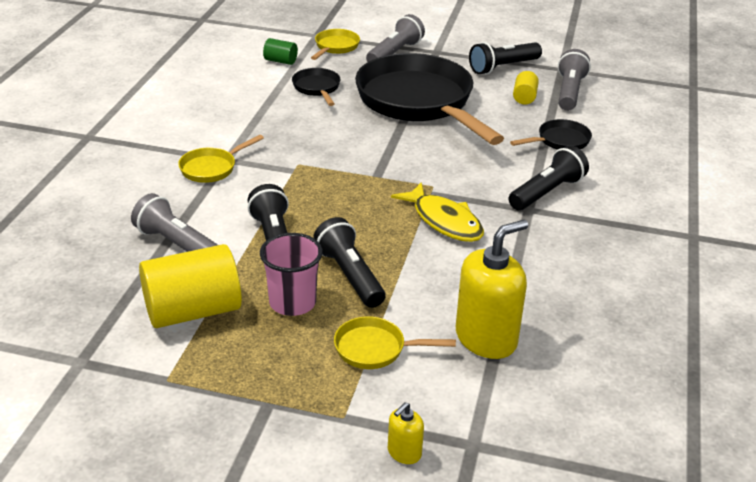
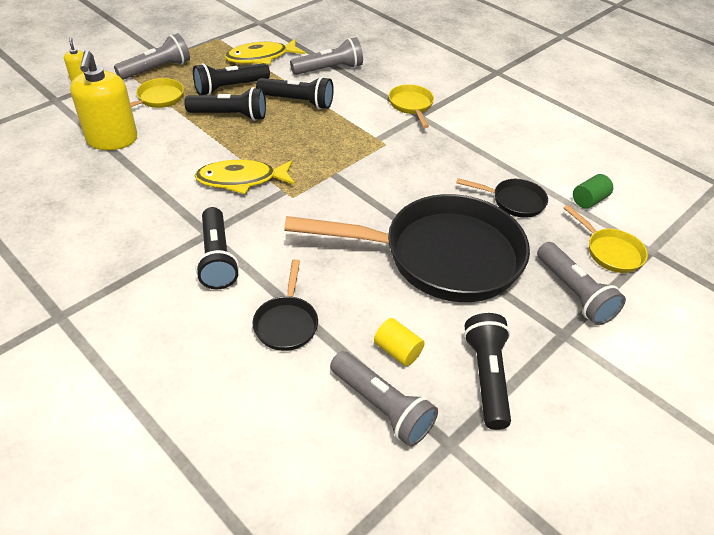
camera: 120 degrees right, 10 degrees up
yellow cylinder [139,244,242,328] -> yellow fish [225,39,305,65]
pink cup [260,233,323,316] -> black flashlight [193,63,270,95]
none -> grey flashlight [114,33,190,80]

